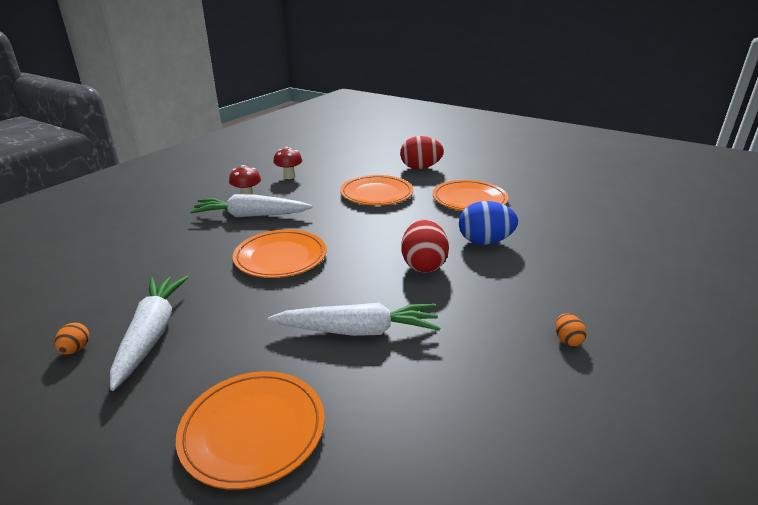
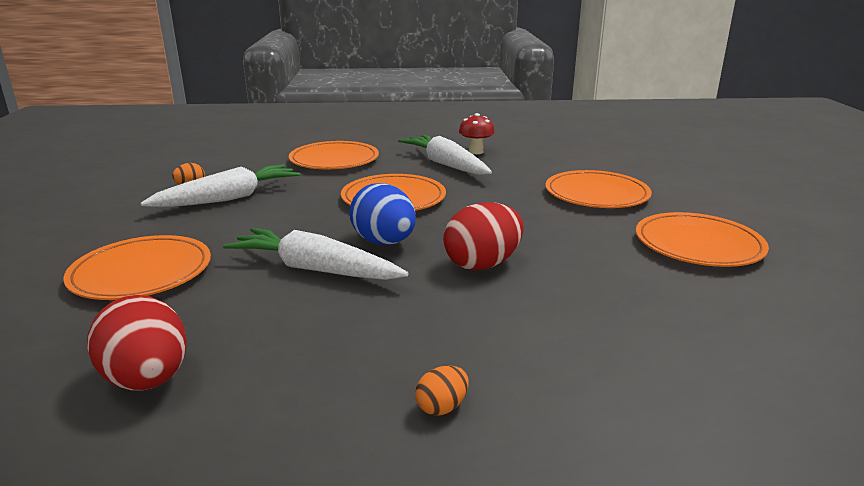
camera: 55 degrees right, 5 degrees down
white carrot [268,303,441,336] -> white carrot turned 150 degrees clockwise [223,228,408,280]
red mushroom [273,147,302,179] -> none
red egg [400,136,444,169] -> red egg moved to [87,295,187,391]
blue egg [459,201,518,245] -> blue egg moved to [349,183,416,245]
none -> orange plate [289,141,379,169]

